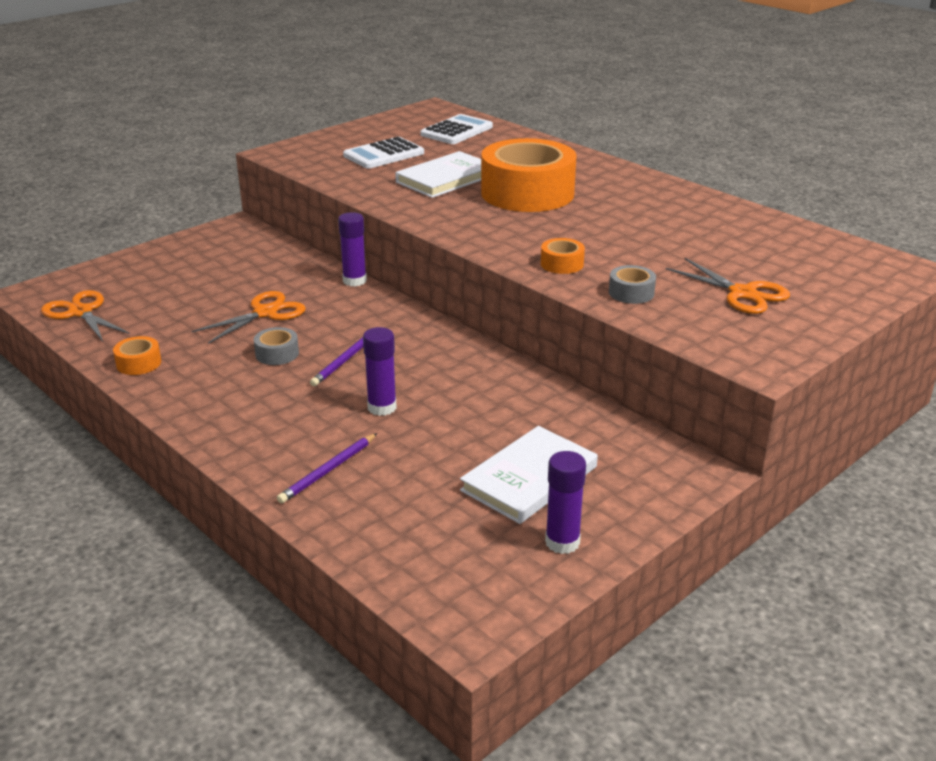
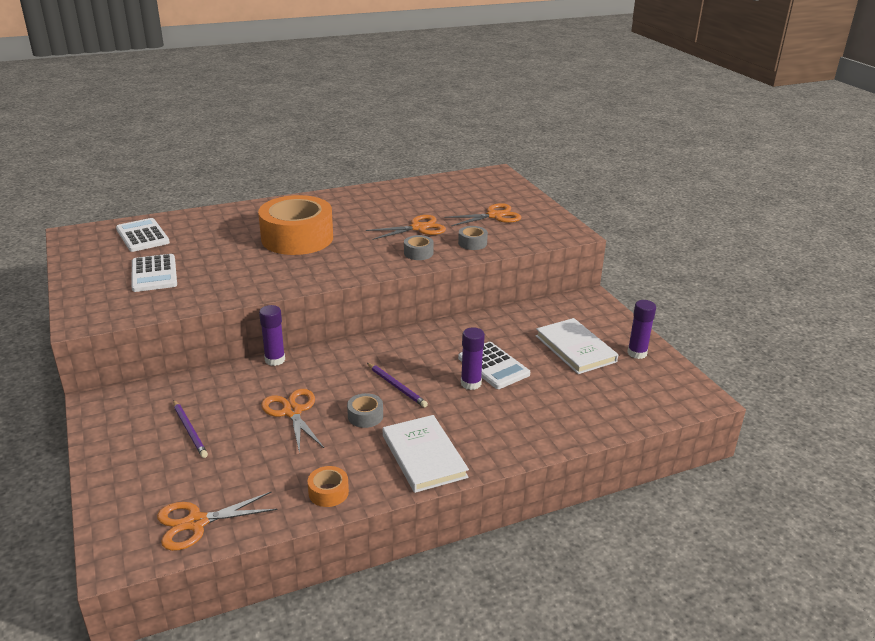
camera: 70 degrees left, 0 degrees up
purple pencil [277,433,377,504] -> purple pencil moved to [173,400,208,458]
white book [395,151,481,198] -> white book moved to [383,415,469,493]
orange tape [541,238,585,274] -> grey tape [404,235,434,260]
none -> orange scissors [366,215,446,240]
none -> white calculator [458,342,530,389]

